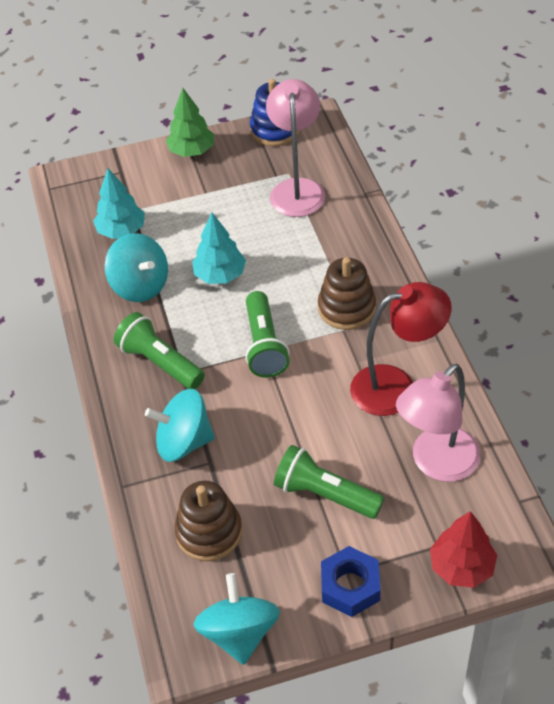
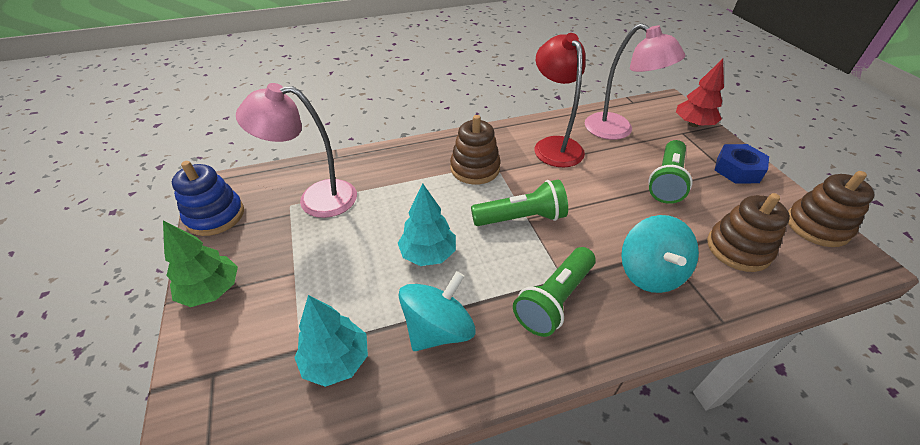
camera: 95 degrees left, 5 degrees down
turquoise spinning top [193,573,280,665] -> brown stacking toy [788,171,875,247]

